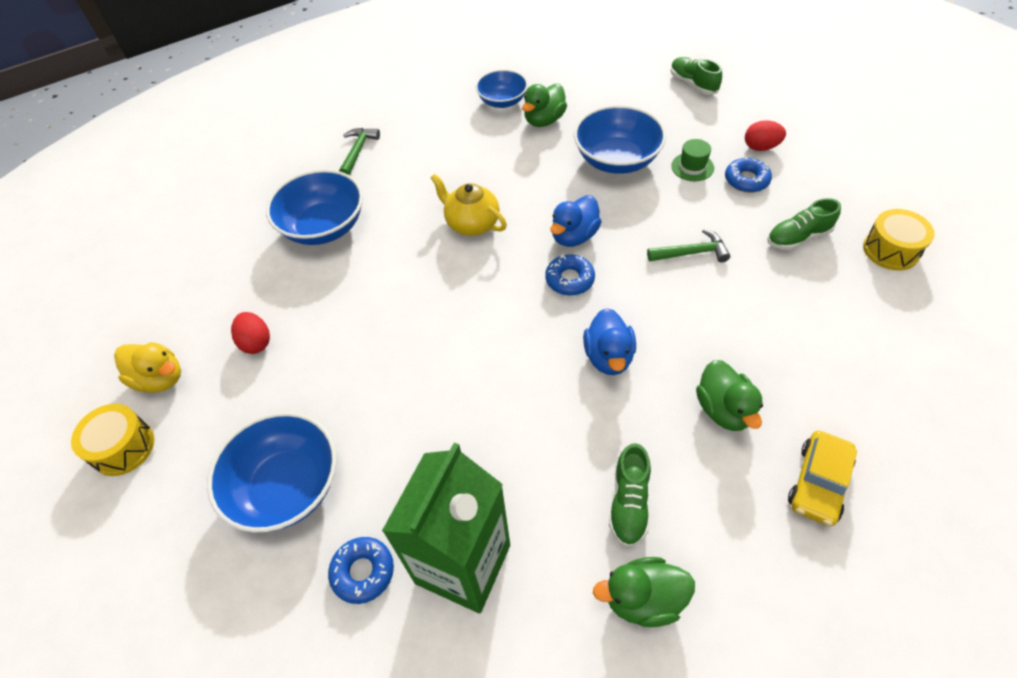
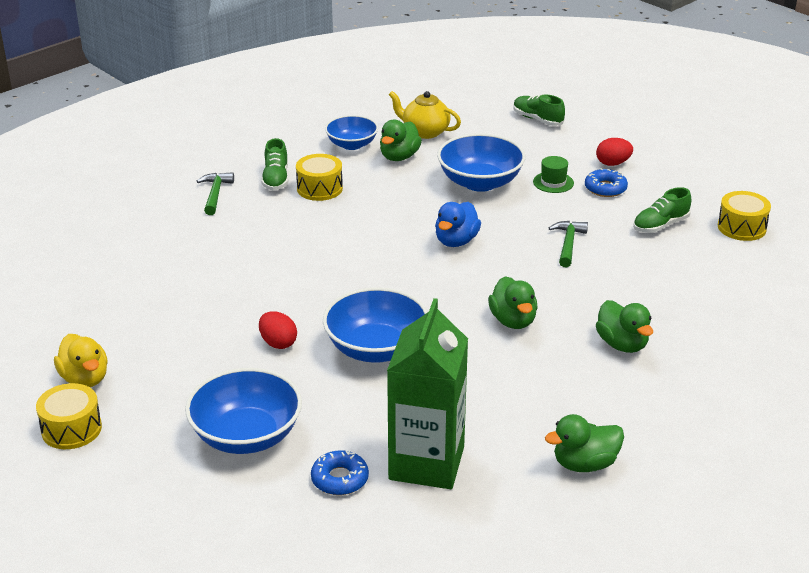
camera: 15 degrees left, 20 degrees down
yellow duck [114,342,181,393] -> yellow duck turned 45 degrees clockwise [54,334,108,387]
red egg [231,312,270,354] -> red egg moved to [259,311,297,349]
blue bowl [266,169,363,245] -> blue bowl moved to [323,287,428,363]
yellow teapot [430,174,507,236] -> yellow teapot moved to [388,91,461,139]
blue donut [545,254,595,295] -> none
blue duck [583,308,636,375] -> green duck [488,276,538,329]
green shoe [609,443,651,547] -> green shoe moved to [261,138,288,191]
green hammer [647,229,730,262] -> green hammer turned 60 degrees counterclockwise [549,221,588,267]
yellow car [788,431,857,526] -> none
none -> yellow drum [296,154,343,201]

